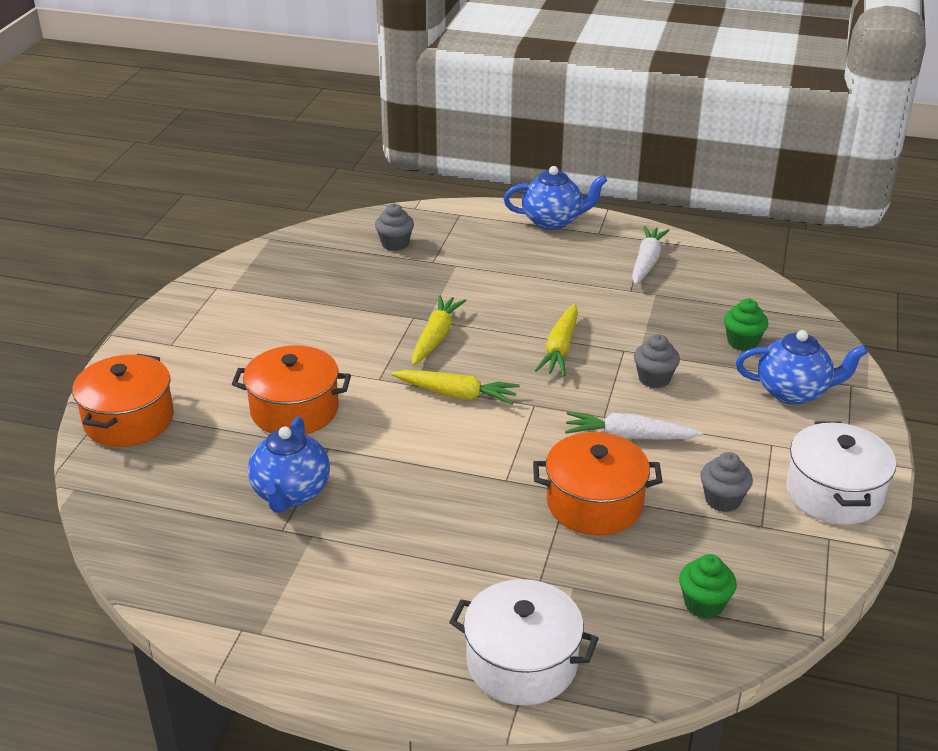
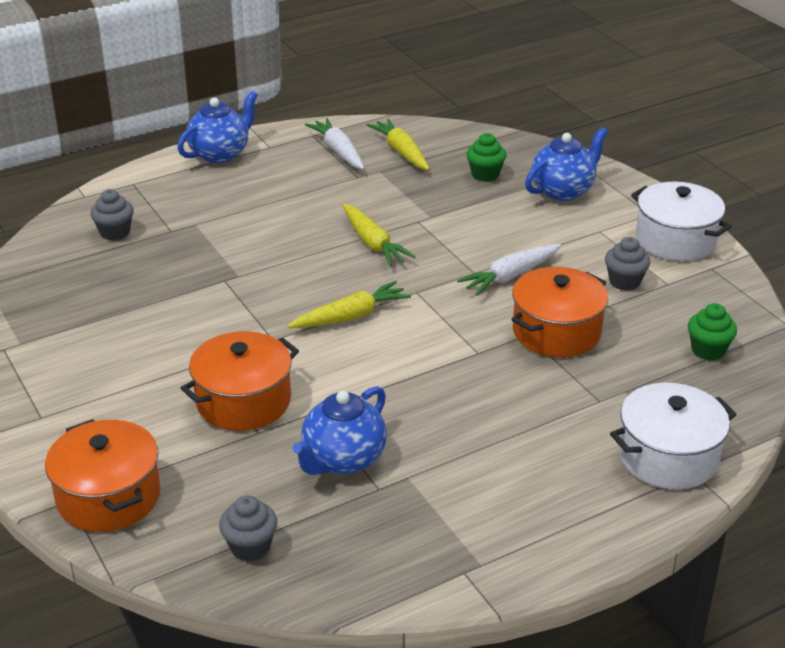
camera: 45 degrees left, 0 degrees up
blue teapot [248,417,330,513] -> blue teapot turned 75 degrees clockwise [293,386,387,475]
yellow carrot [412,295,467,365] -> yellow carrot moved to [366,119,429,170]
grey cupcake [634,334,680,388] -> grey cupcake moved to [219,495,277,561]

